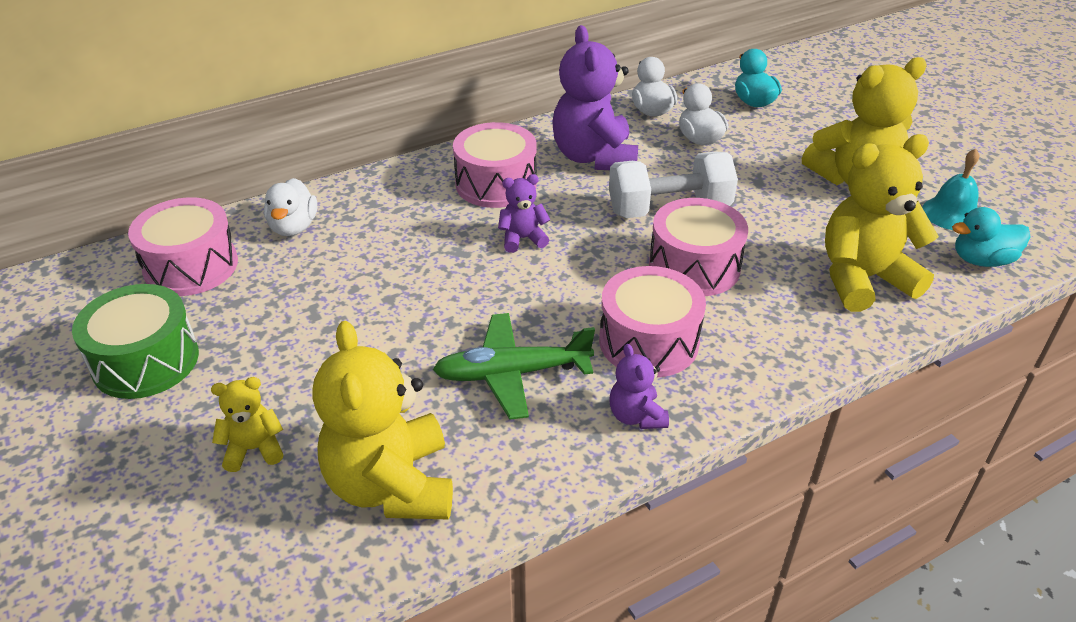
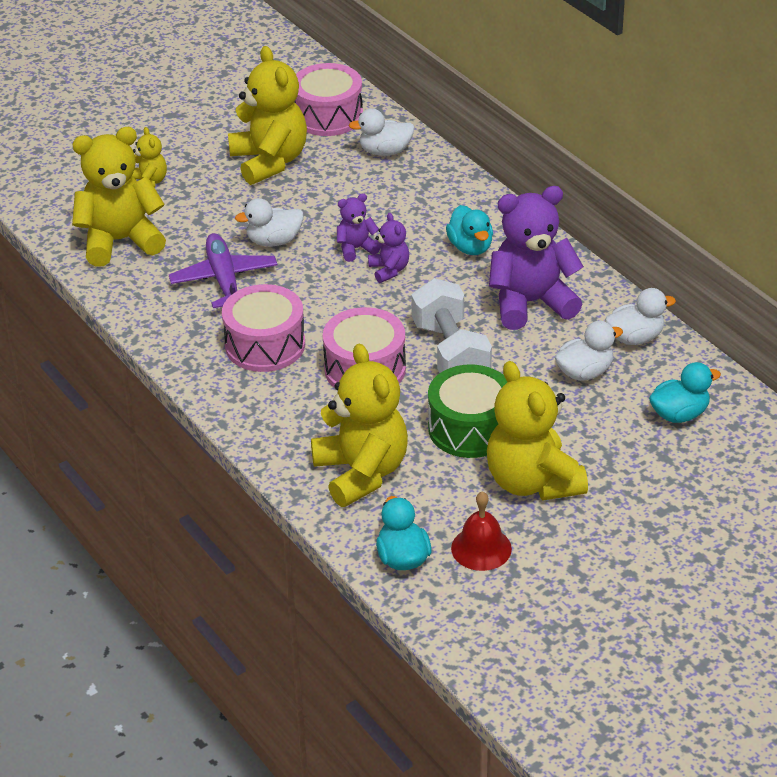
camera: 85 degrees right, 0 degrees up
green drum [72,284,199,399] -> green drum moved to [428,365,507,458]
green plane [433,313,595,420] -> purple plane [169,233,278,308]
pink drum [453,122,537,208] -> turquoise duck [446,205,493,255]
purple teddy bear [609,344,669,429] -> purple teddy bear moved to [337,193,380,262]
turquoise bell [922,149,979,230] -> red bell [451,491,512,571]
none -> yellow teddy bear [228,46,307,185]
none -> white duck [235,198,304,246]

